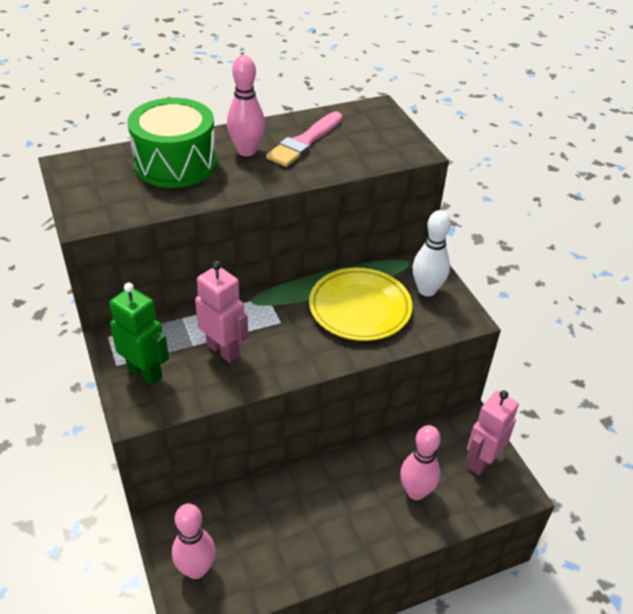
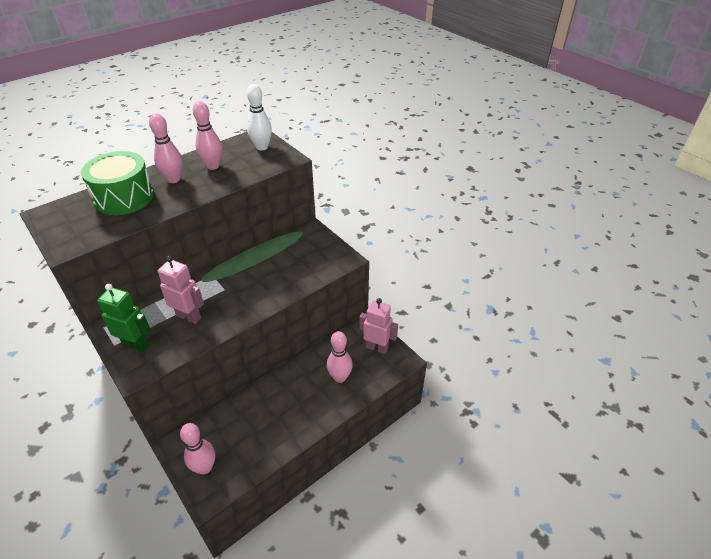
camera: 15 degrees left, 0 degrees up
pink brush [266,112,342,167] -> pink bowling pin [193,101,222,170]
yellow plate [309,268,412,341] -> none
white bowling pin [413,210,451,297] -> white bowling pin moved to [247,84,272,151]
pink robot [467,390,519,475] -> pink robot turned 90 degrees clockwise [360,298,398,354]

